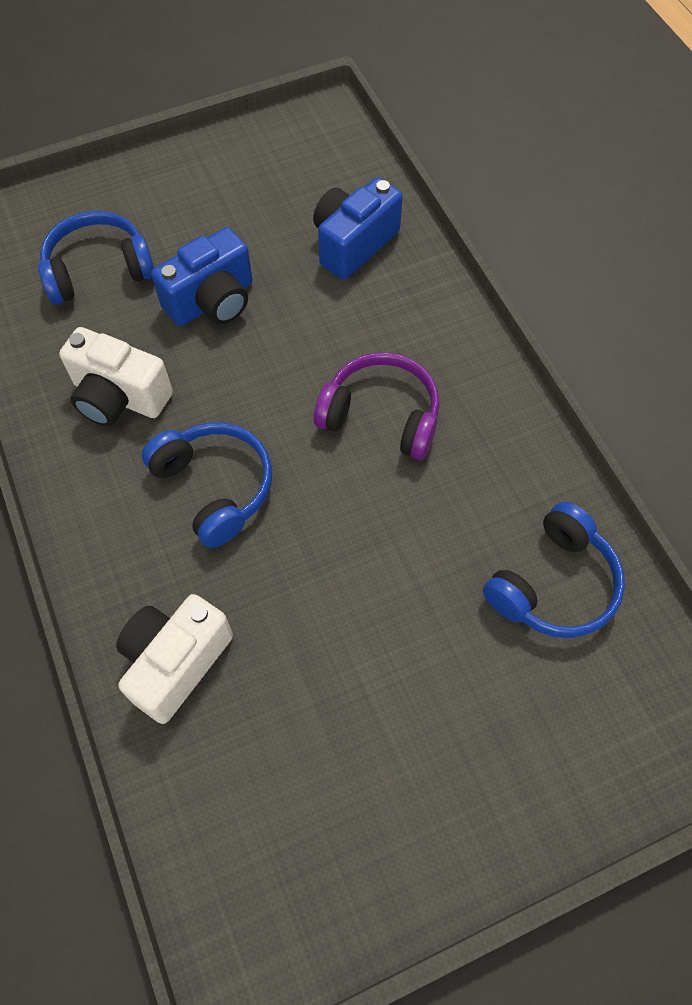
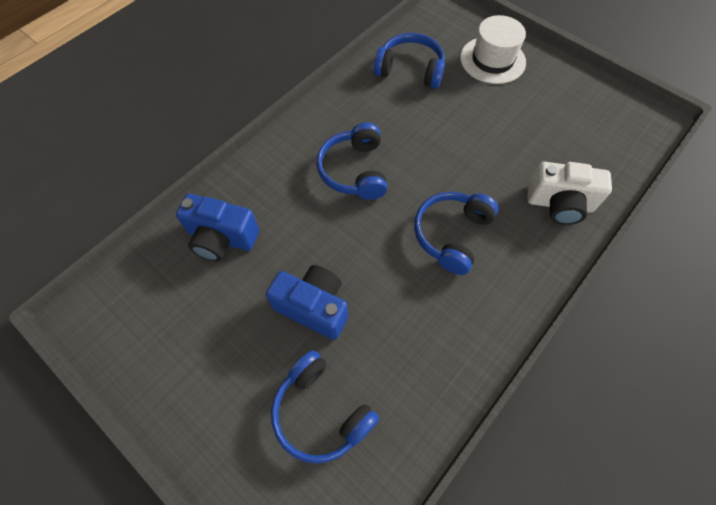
camera: 115 degrees left, 0 degrees up
white camera [59,327,173,427] -> none
purple headphones [314,352,440,460] -> blue headphones [317,122,387,200]
none -> white hat [460,15,526,84]

